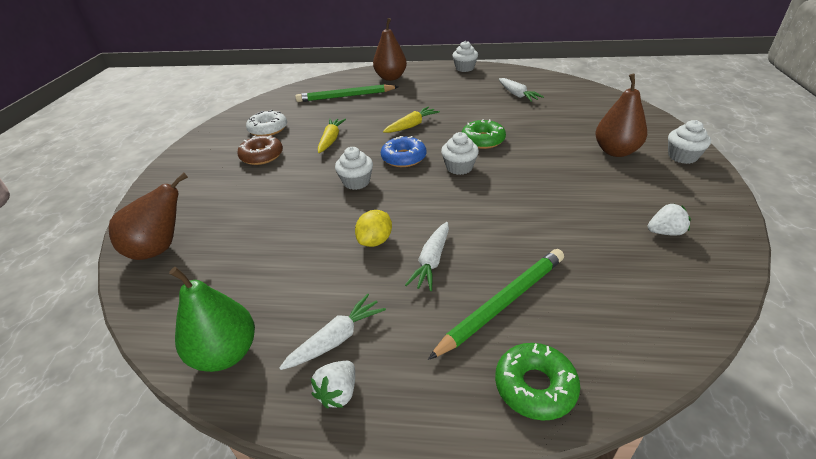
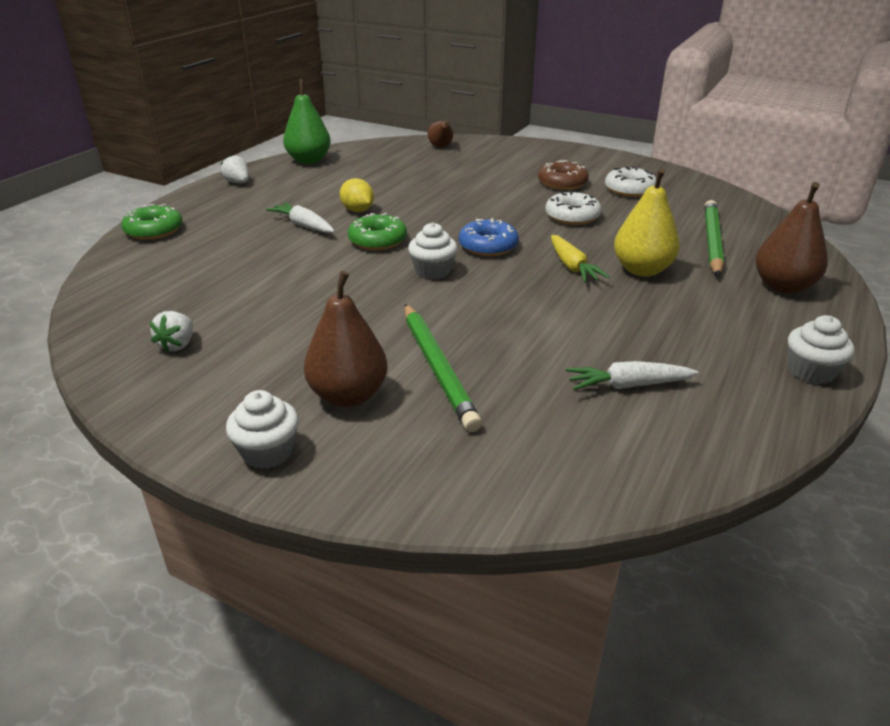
camera: 110 degrees right, 5 degrees down
brown pear [109,173,188,260] -> brown pear [428,121,453,147], size x0.59
white carrot [279,294,386,370] -> none
yellow carrot [318,119,346,153] -> white donut [545,191,602,225]
white cupcake [335,147,373,190] -> none
green pencil [428,249,564,360] -> green pencil moved to [404,304,482,432]
green donut [462,119,506,149] -> green donut moved to [348,213,407,250]
none -> yellow pear [614,168,680,277]

